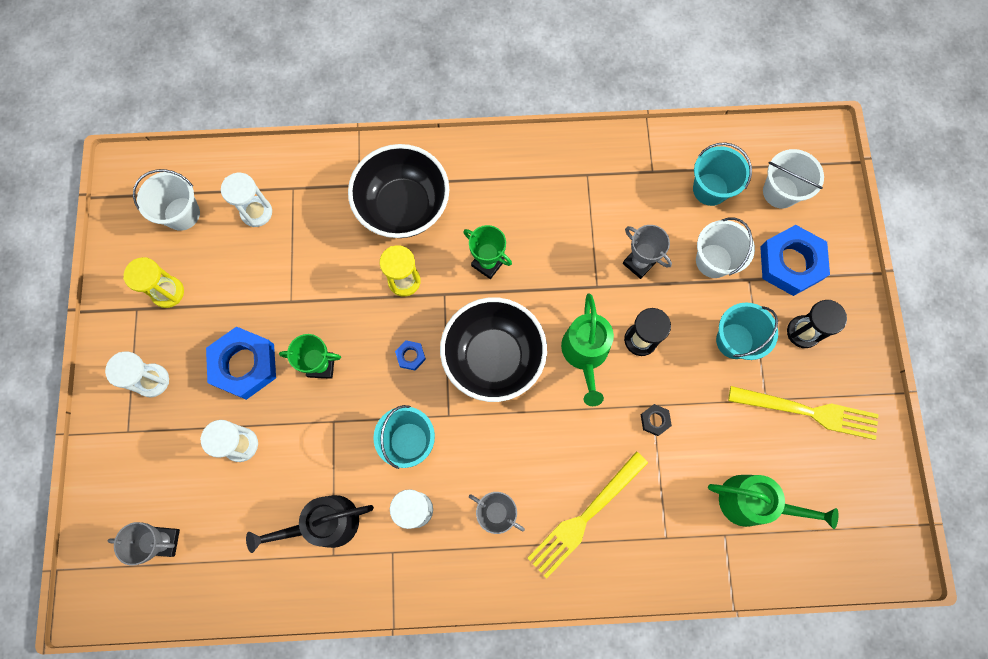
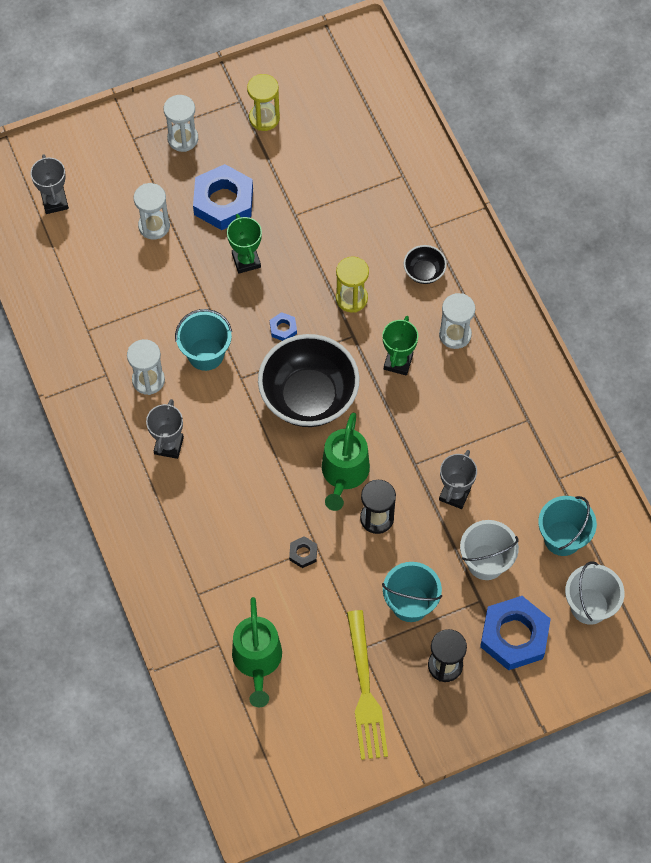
camera: 70 degrees right, 10 degrees down
white bucket [133,169,200,231] -> none
white hourglass [221,173,272,227] -> white hourglass moved to [439,293,475,349]
black watering can [246,495,374,553] -> none
black bowl [348,144,449,238] -> black bowl [404,245,447,284], size x0.44
yellow fork [527,452,648,578] -> none
green watering can [561,293,614,406] -> green watering can turned 60 degrees counterclockwise [322,413,370,511]

